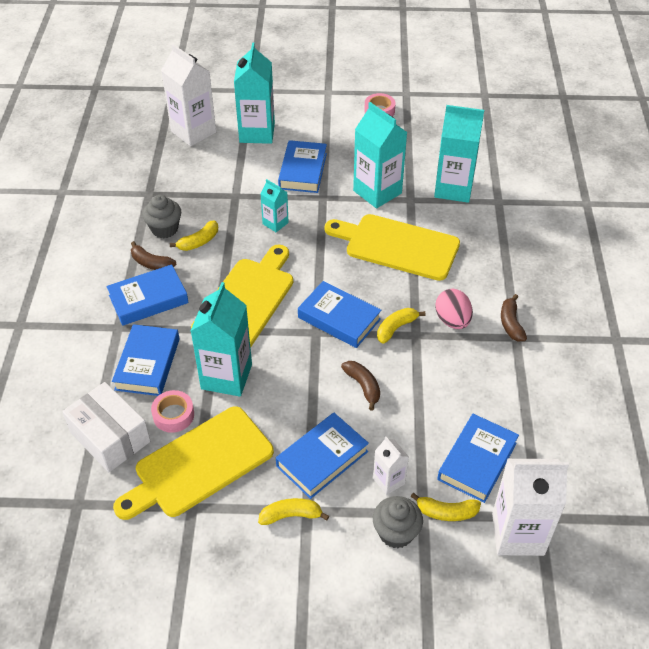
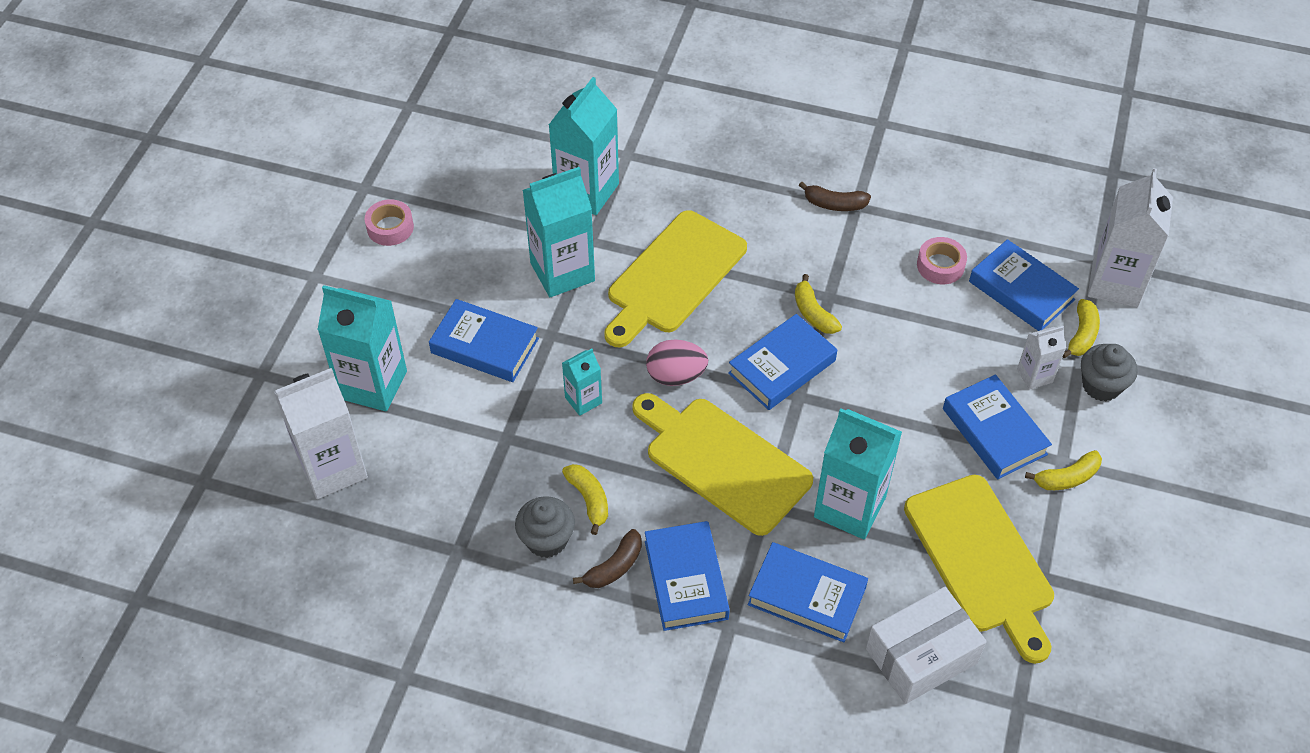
camera: 75 degrees left, 5 degrees up
pink tape [151,390,194,433] -> pink tape moved to [917,237,967,284]
yellow banana [258,498,329,525] -> yellow banana turned 120 degrees counterclockwise [1025,450,1102,490]
brown banana [341,361,380,411] -> none
pink egg [435,289,473,329] -> pink egg moved to [646,339,708,386]

